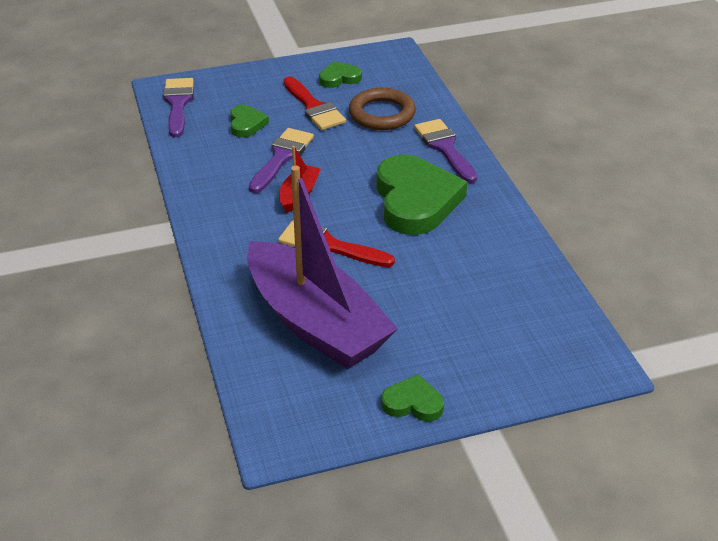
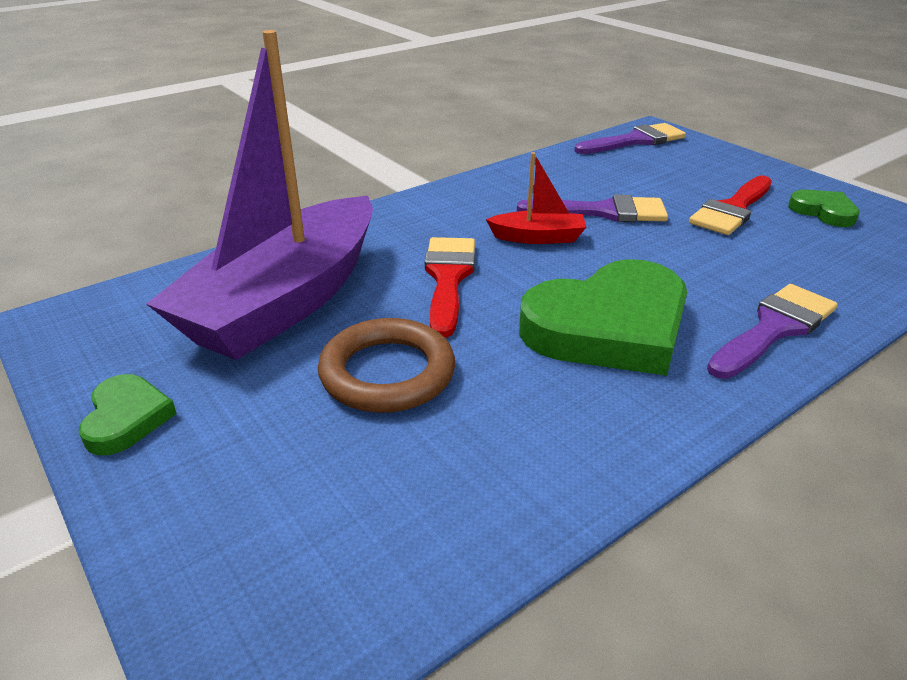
camera: 70 degrees right, 5 degrees down
green heart [230,105,269,137] -> none
brown ring [349,88,416,130] -> brown ring moved to [318,318,455,413]

